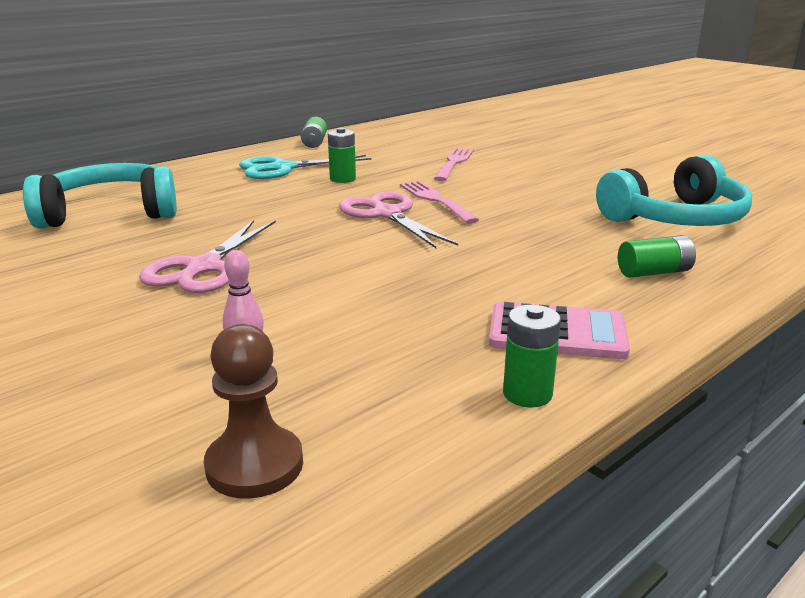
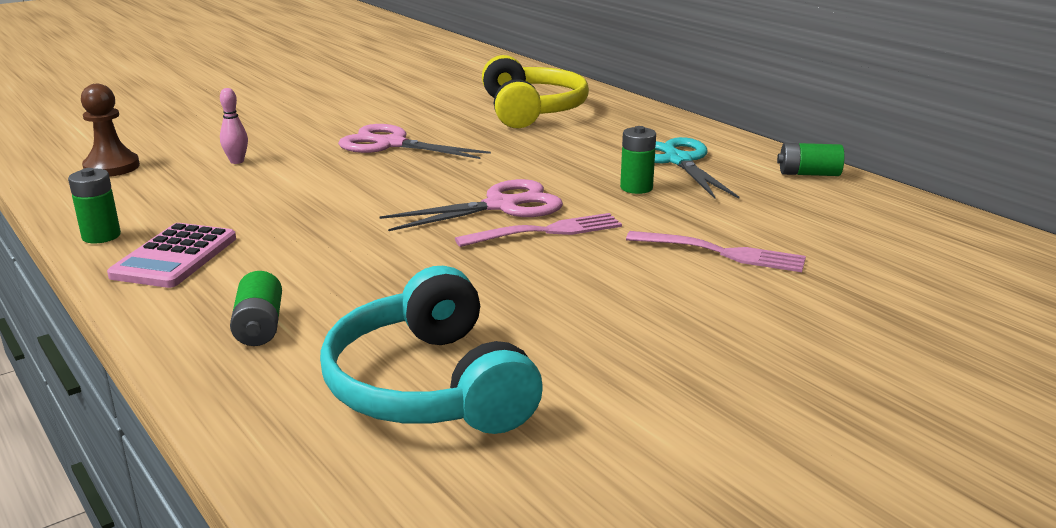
camera: 95 degrees right, 0 degrees up
turquoise headphones [23,163,177,229] -> yellow headphones [482,55,589,129]

